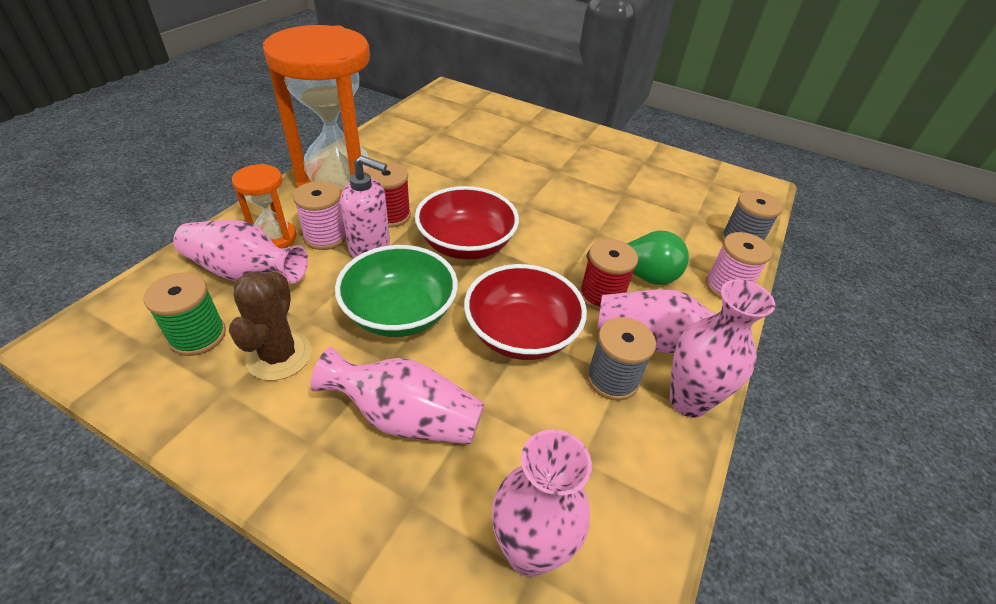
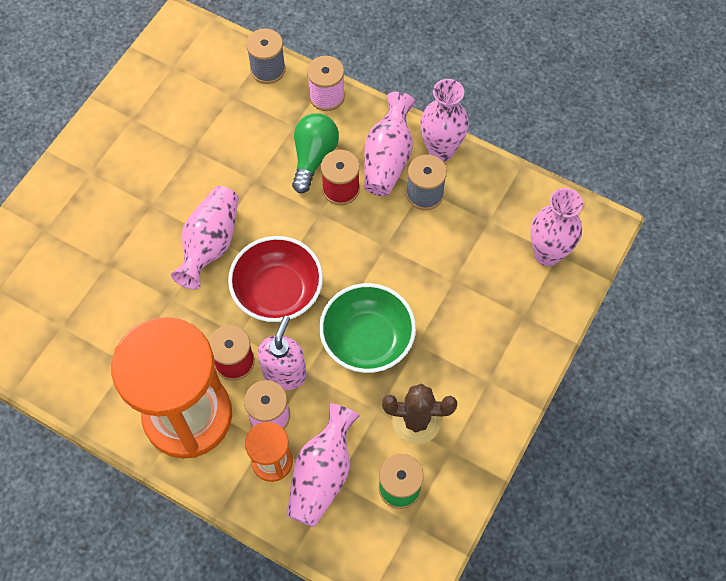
camera: 85 degrees left, 20 degrees up
pink vase [311,347,484,444] -> pink vase moved to [171,186,238,289]
red bowl [464,264,587,360] -> none

